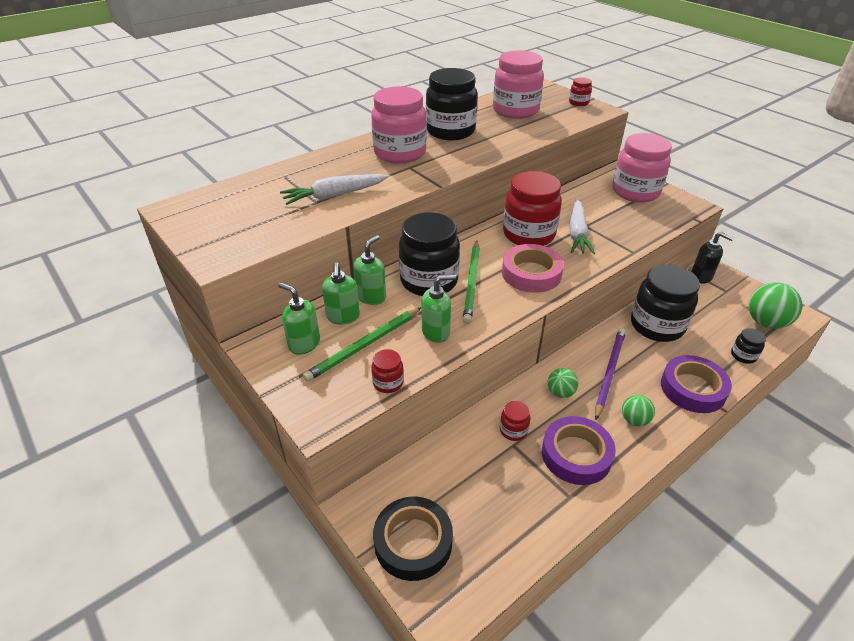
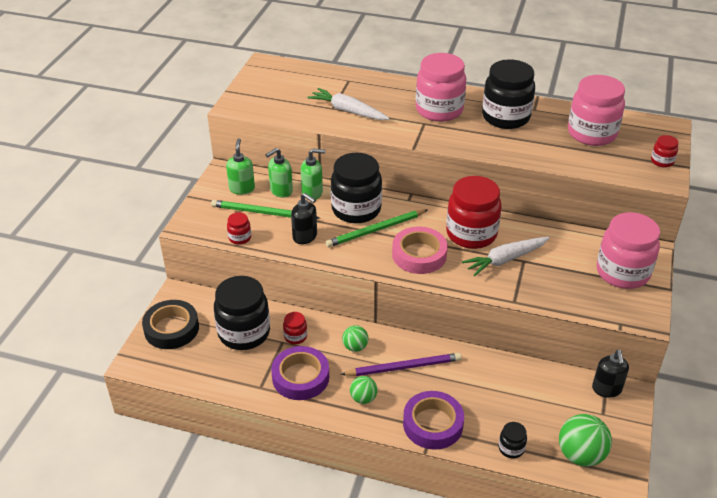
camera: 55 degrees right, 0 degrees up
green soap dispenser [422,274,456,343] -> black soap dispenser [291,193,317,244]
black jar [631,264,700,342] -> black jar moved to [214,276,270,350]

